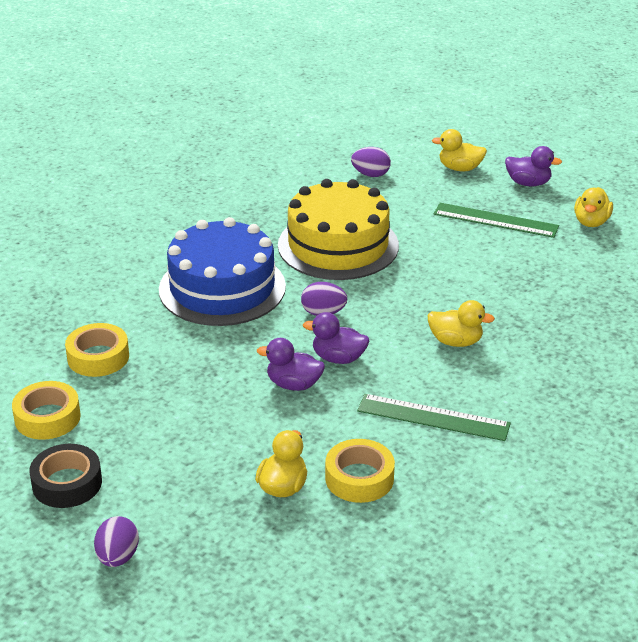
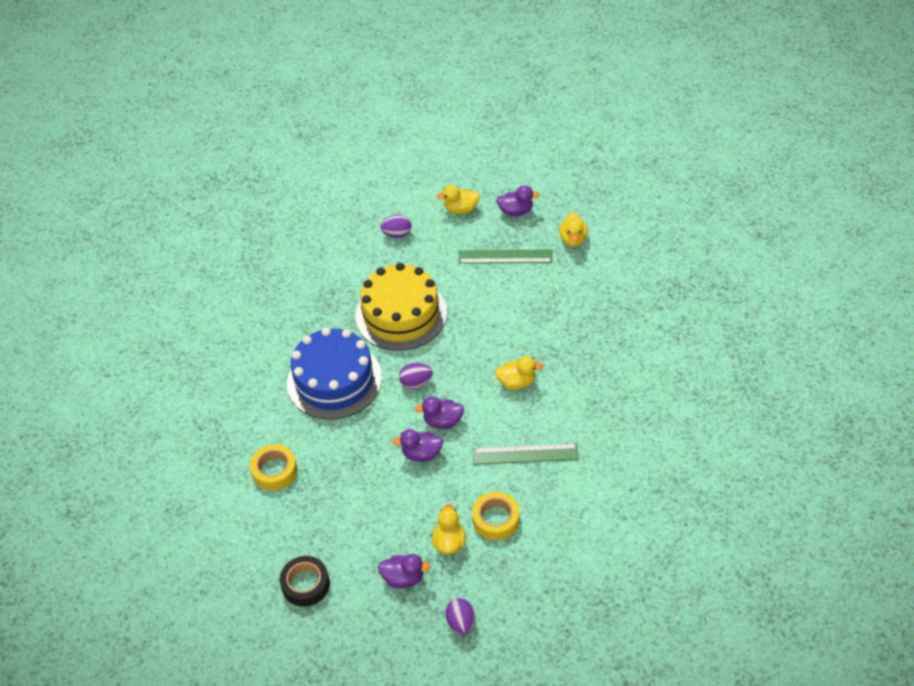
camera: 15 degrees left, 15 degrees up
yellow tape [12,381,81,440] -> none
purple egg [94,516,139,567] -> purple egg moved to [445,598,475,635]
none -> purple duck [378,554,431,588]

